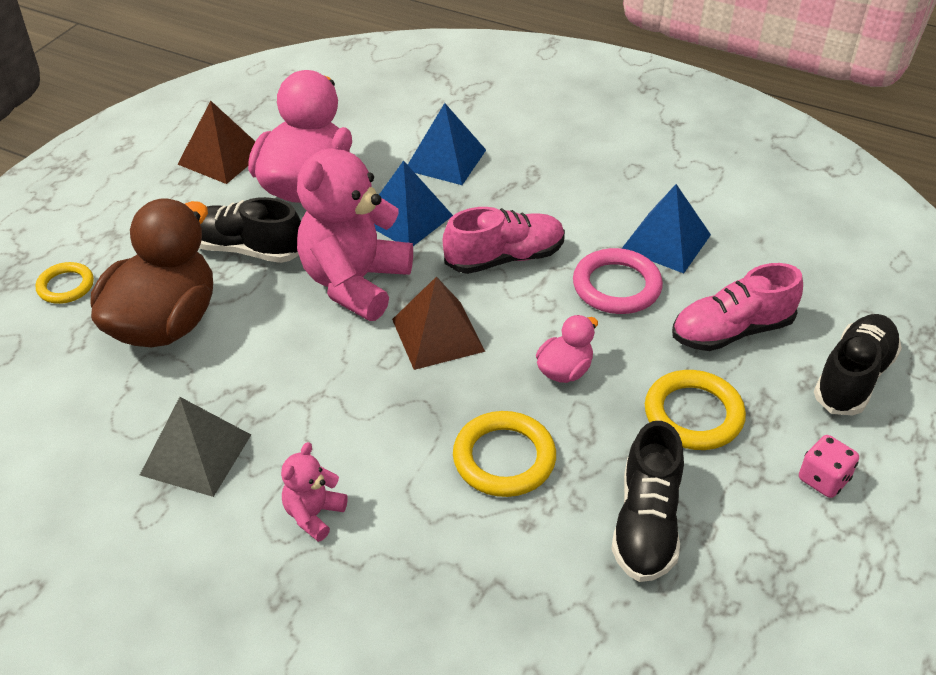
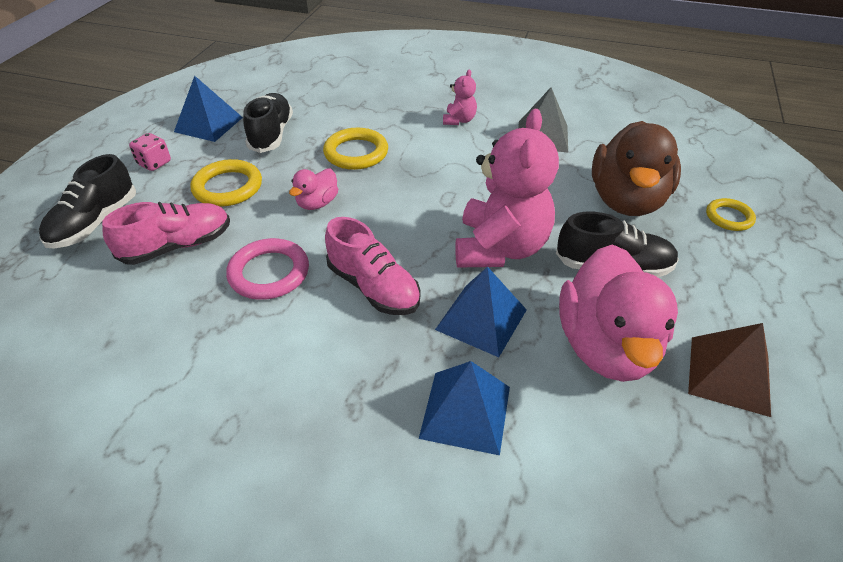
camera: 170 degrees right, 0 degrees up
brown pyramid [392,277,485,370] -> none
pink shoe [443,207,565,274] -> pink shoe turned 105 degrees counterclockwise [325,217,421,315]
blue pyramid [622,184,711,273] -> blue pyramid moved to [174,76,243,142]

